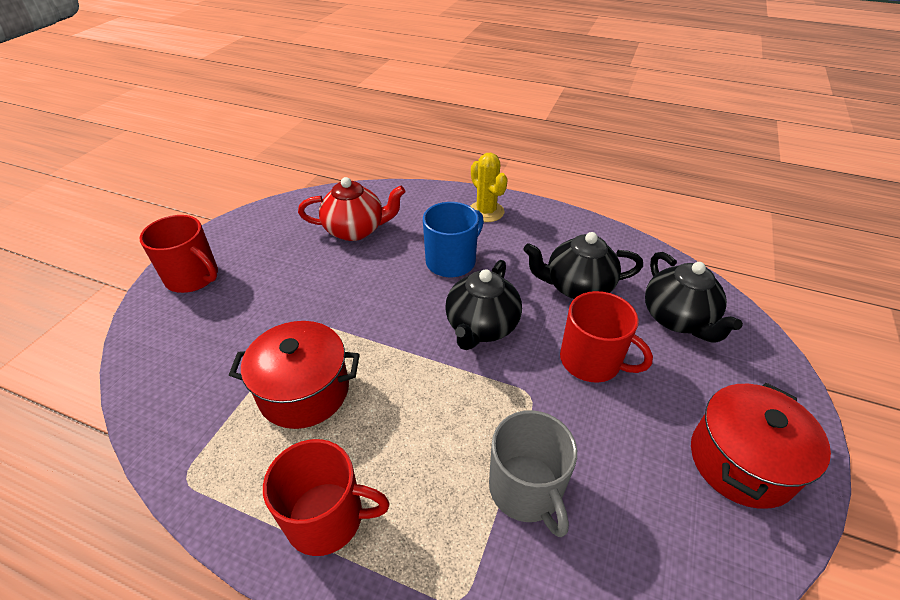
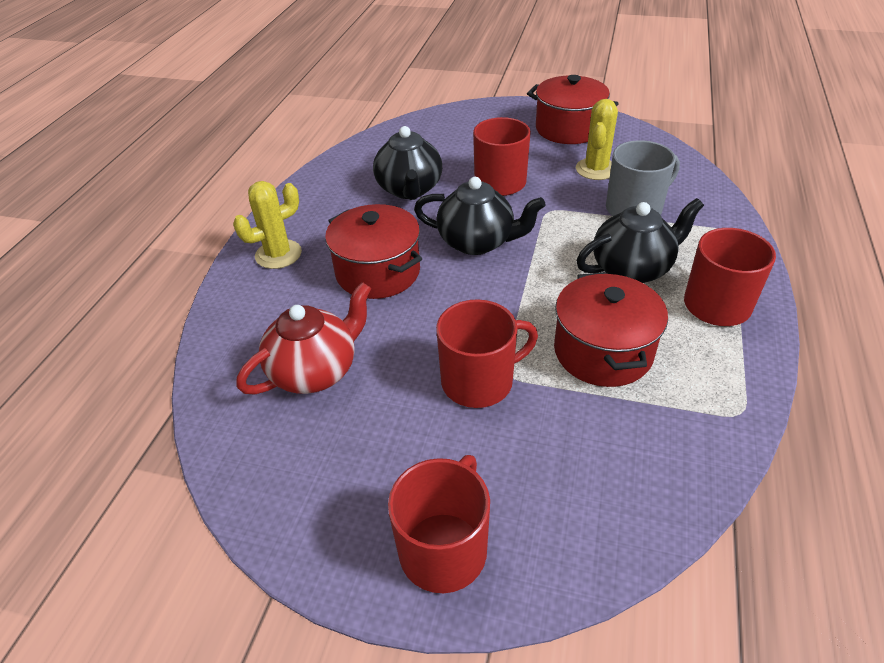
camera: 95 degrees left, 0 degrees up
red teapot [298,177,405,241] -> red teapot turned 60 degrees clockwise [236,282,371,394]
blue mug [423,202,484,277] -> red pot [325,204,422,299]
black teapot [645,252,743,343] -> black teapot moved to [577,198,704,283]
none -> red mug [436,299,538,408]
none -> yellow cactus [576,99,618,180]

